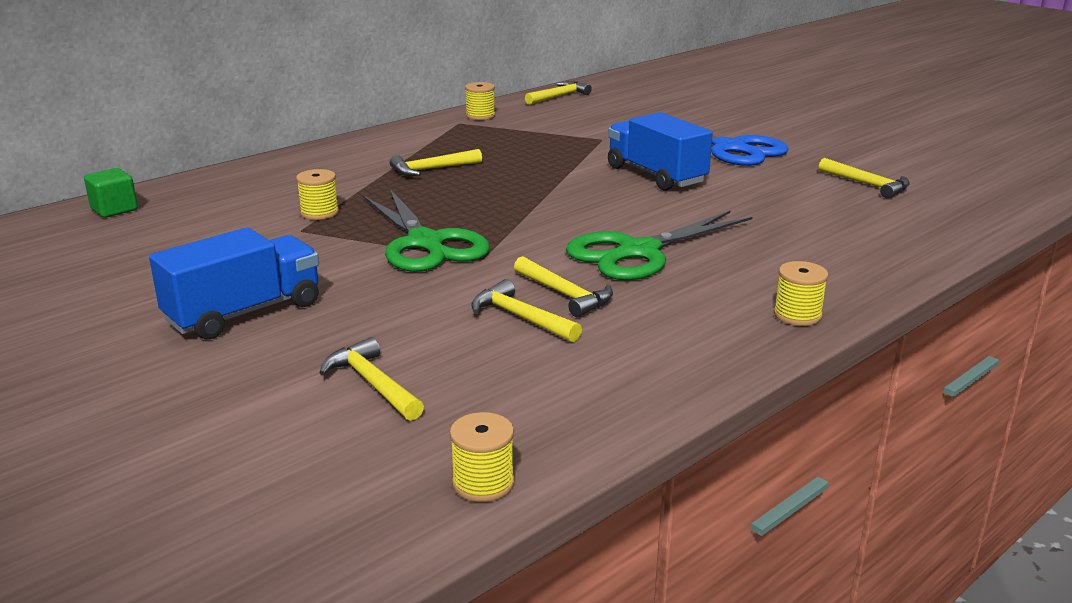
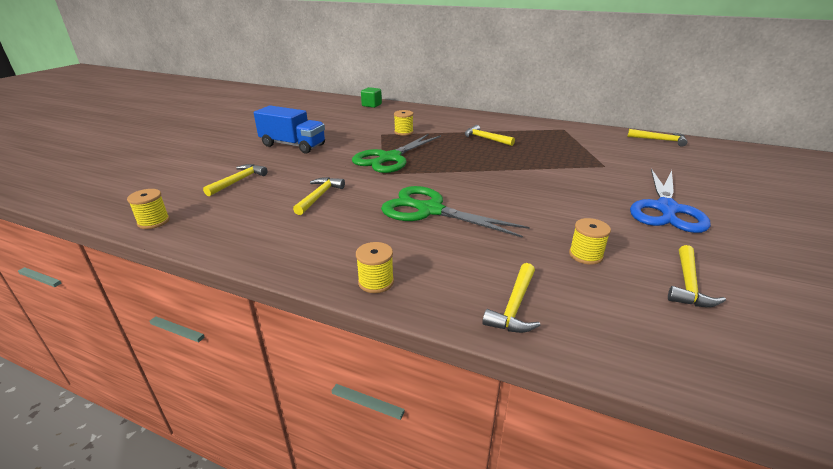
camera: 65 degrees right, 5 degrees up
yellow spool [465,82,495,120] -> yellow spool moved to [569,218,611,265]
yellow hammer [514,256,613,317] -> yellow hammer moved to [482,263,541,333]
blue truck [608,112,713,191] -> none

